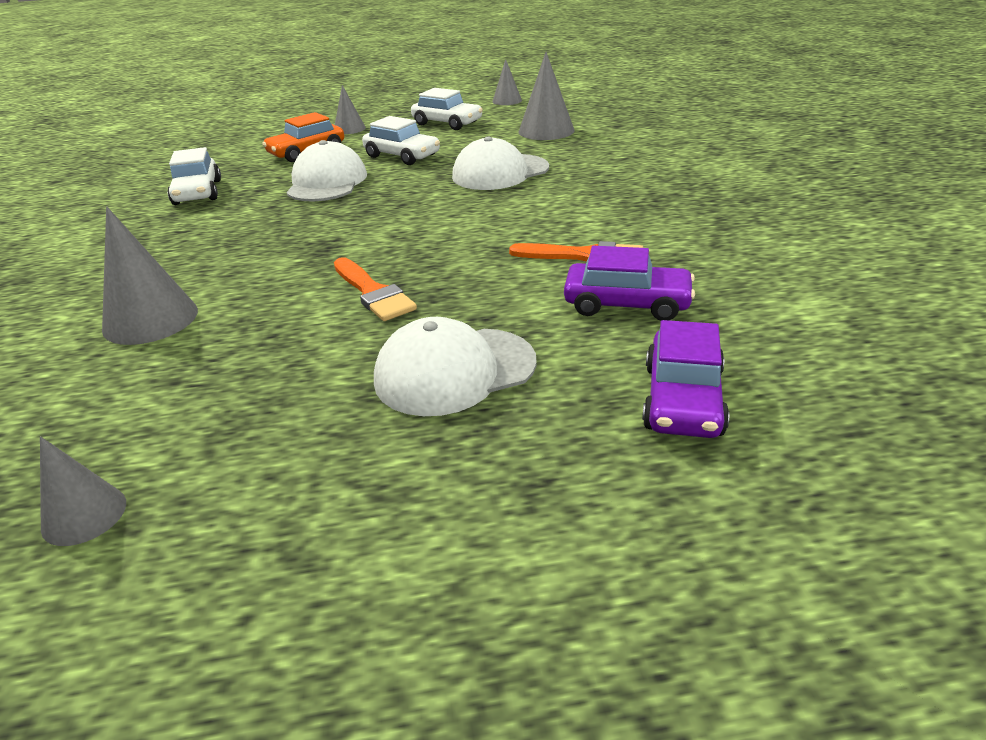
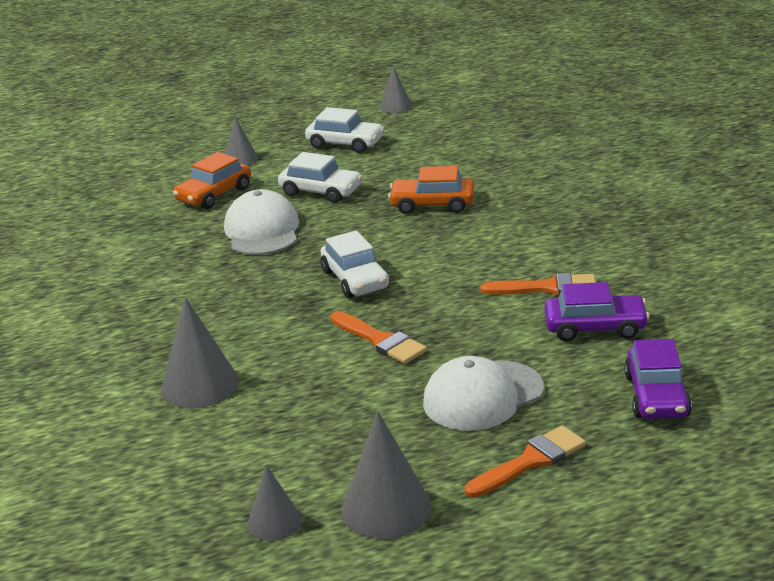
camera: 10 degrees left, 5 degrees down
white car [168,147,221,205] -> white car moved to [321,230,390,298]
white cap [452,137,549,190] -> orange car [388,166,474,214]
grey cone [518,52,575,140] -> grey cone moved to [342,412,431,539]
none -> orange brush [465,425,586,498]

